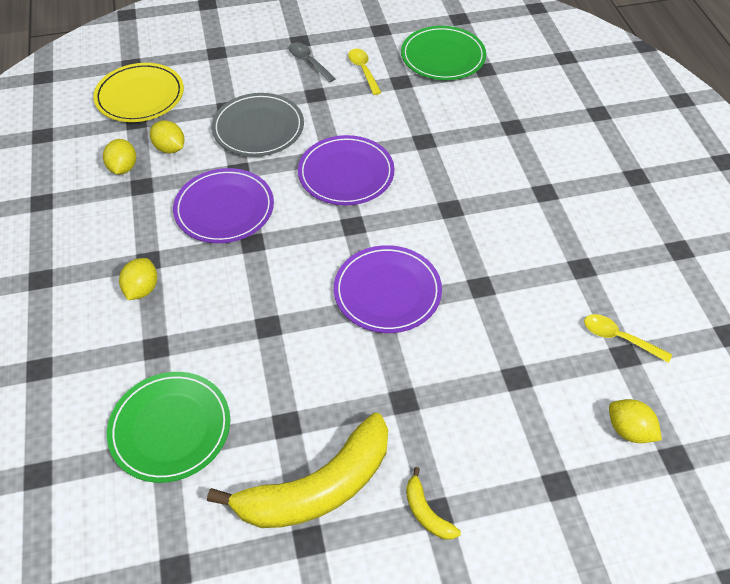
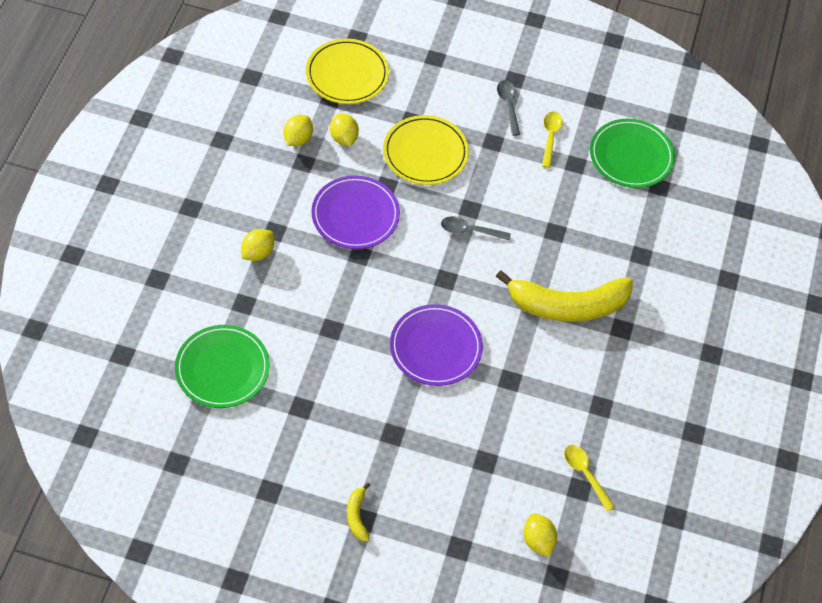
camera: 25 degrees right, 5 degrees up
yellow banana [207,413,388,528] -> yellow banana moved to [496,270,633,322]
grey plate [212,93,304,157] -> yellow plate [383,115,469,185]
purple plate [298,135,394,205] -> grey spoon [441,216,511,241]

